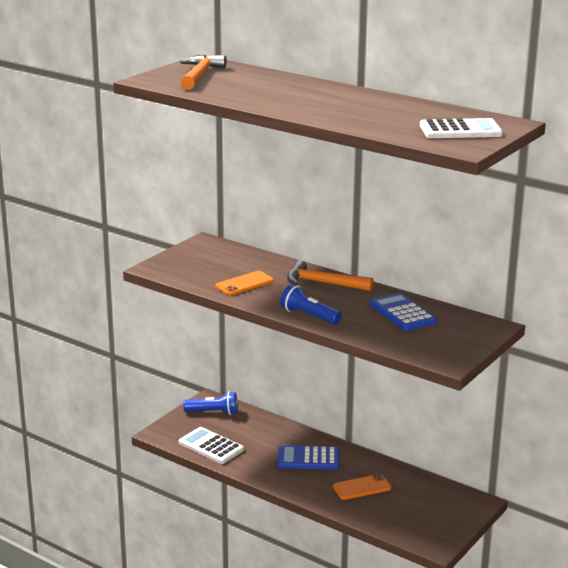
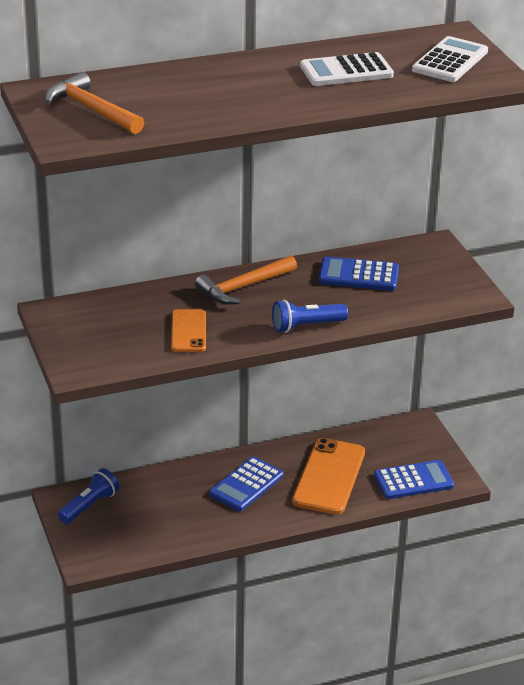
camera: 55 degrees left, 10 degrees up
white calculator [179,427,244,464] -> white calculator moved to [300,52,394,86]
orange phone [333,474,391,500] -> orange phone [292,438,365,515], size x1.71
none -> blue calculator [374,460,454,499]

